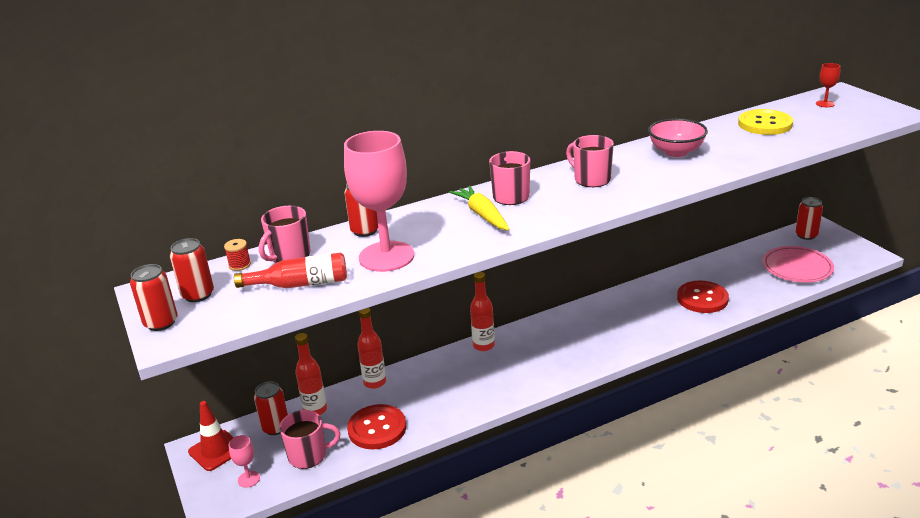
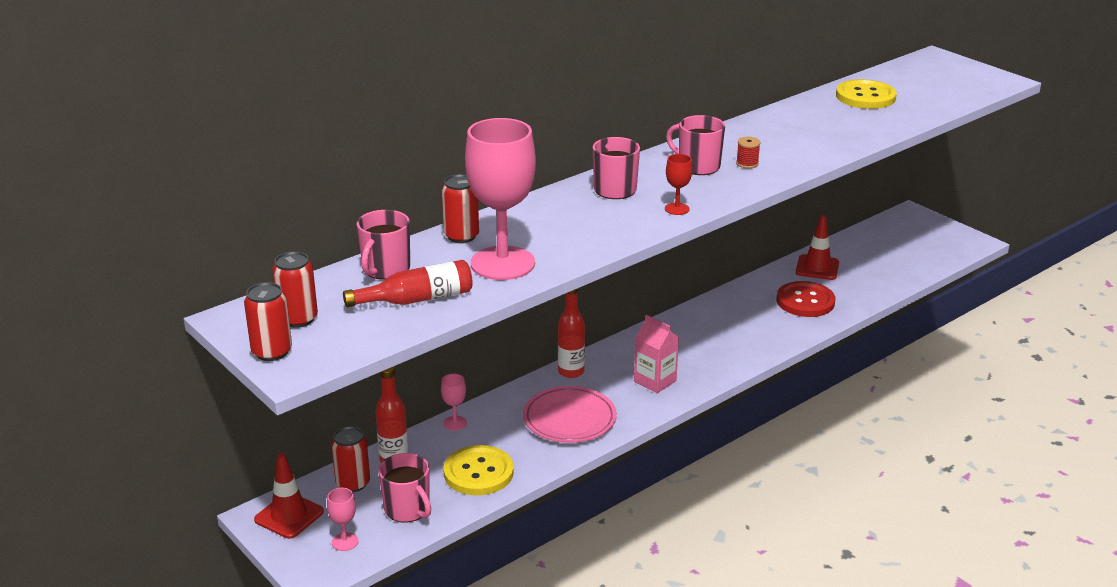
camera: 15 degrees left, 0 degrees up
red spool [224,239,251,271] -> red spool moved to [736,137,761,168]
pink mug [279,410,340,469] -> pink mug turned 75 degrees clockwise [379,453,431,522]
red button [347,404,406,449] -> yellow button [444,445,514,495]
red bottle [357,308,386,389] -> pink goblet [441,374,467,431]
yellow carrot [450,186,510,230] -> none
pink bowl [648,118,708,157] -> none
pink plate [762,246,834,282] -> pink plate moved to [523,386,617,443]
red can [795,197,823,240] -> none
red goblet [816,63,840,107] -> red goblet moved to [665,154,692,215]
none -> pink carton [634,315,679,393]
none -> red traffic cone [796,215,839,280]

